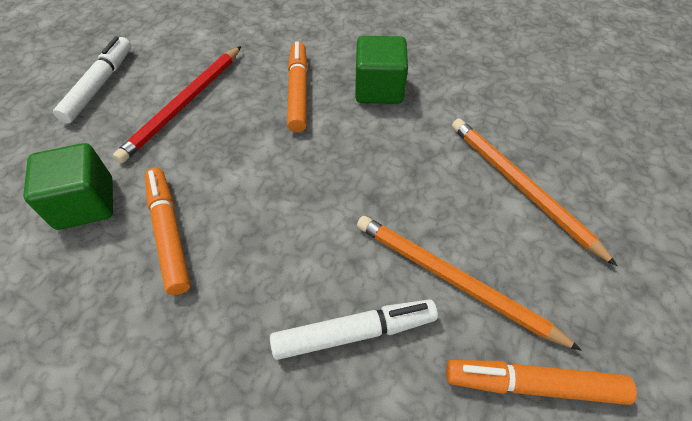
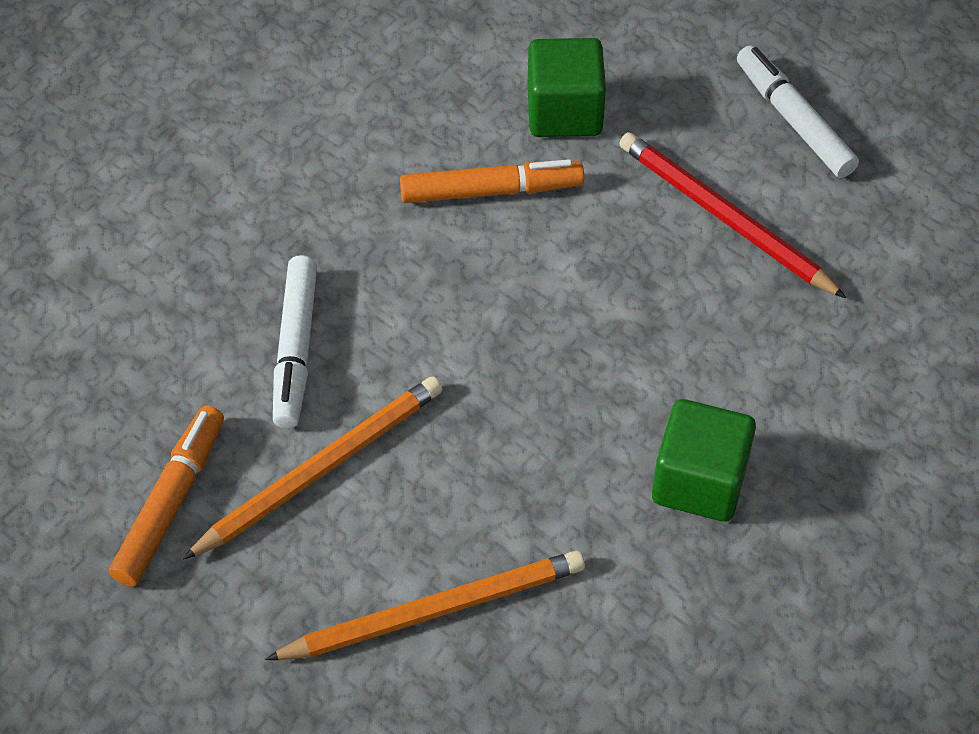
camera: 105 degrees right, 0 degrees up
white marker [53,37,131,123] -> white marker turned 150 degrees counterclockwise [737,45,859,178]
orange marker [287,42,308,132] -> none

